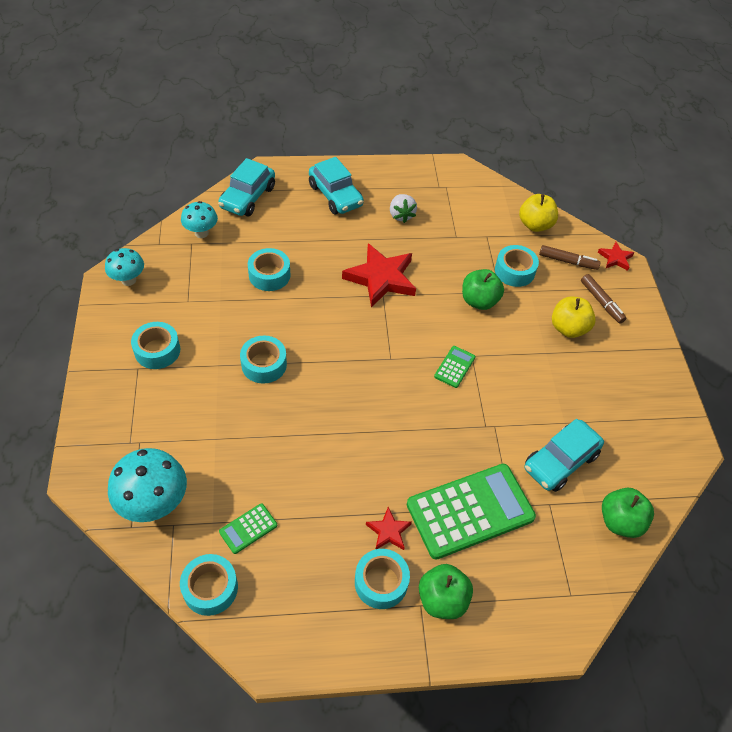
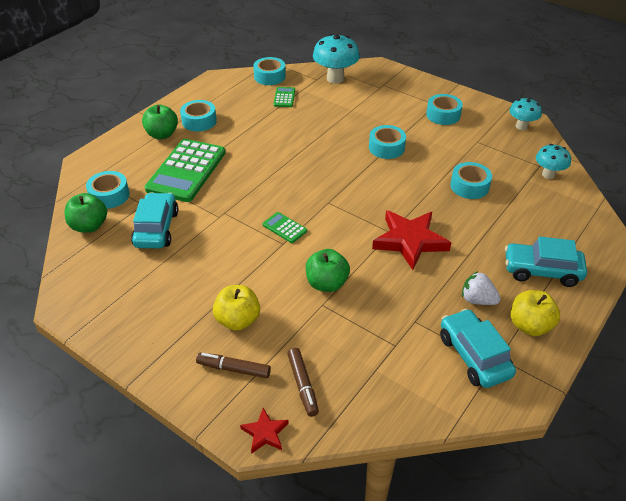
camera: 135 degrees right, 10 degrees down
turquoise car [218,158,275,217] -> turquoise car moved to [440,309,516,388]
red star [366,507,412,550] -> none
green calculator [434,346,475,388] -> green calculator turned 150 degrees clockwise [263,212,307,243]
turquoise tape [495,245,539,287] -> turquoise tape moved to [86,171,130,209]
yellow apple [519,194,558,232] -> yellow apple moved to [511,290,560,336]
brown marker [539,245,601,270] -> brown marker turned 75 degrees counterclockwise [287,348,319,417]

